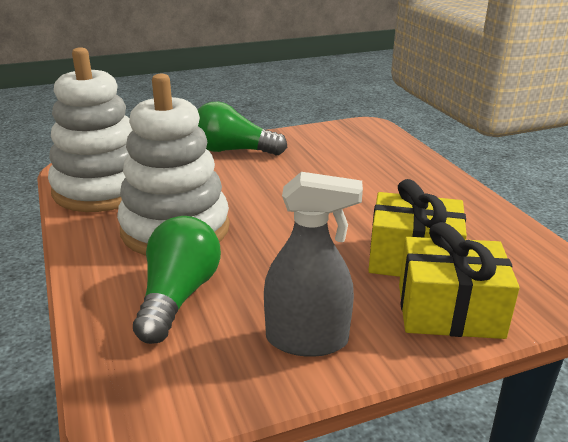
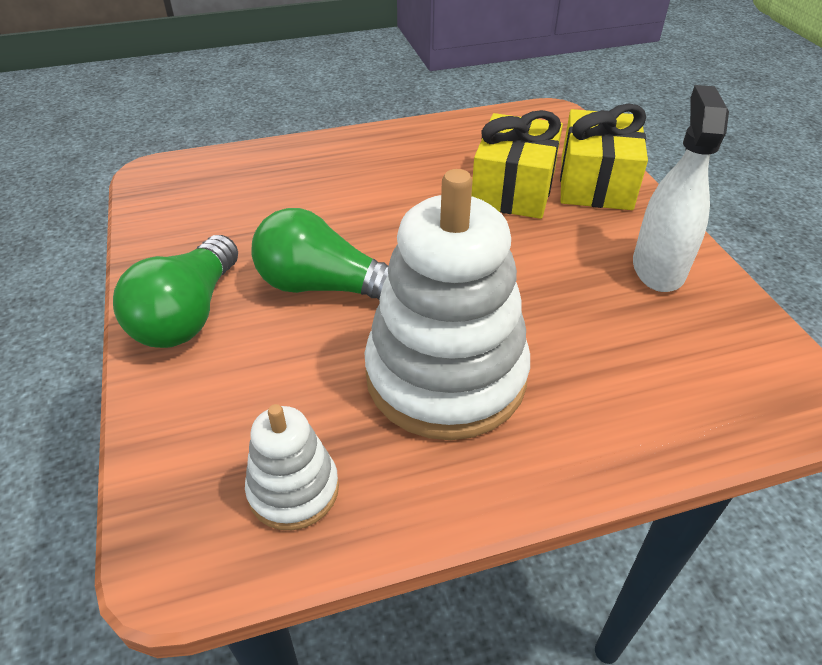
camera: 85 degrees left, 15 degrees up
white stacking toy [48,47,133,212] -> white stacking toy [245,404,339,530], size x0.49
green light bulb [133,216,221,344] -> green light bulb moved to [252,208,388,300]
grey spray bottle [264,172,363,357] -> white spray bottle [633,85,729,292]

